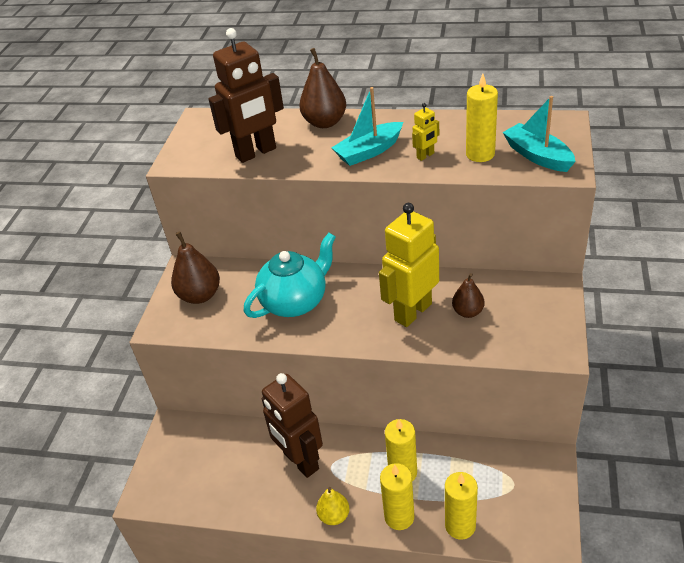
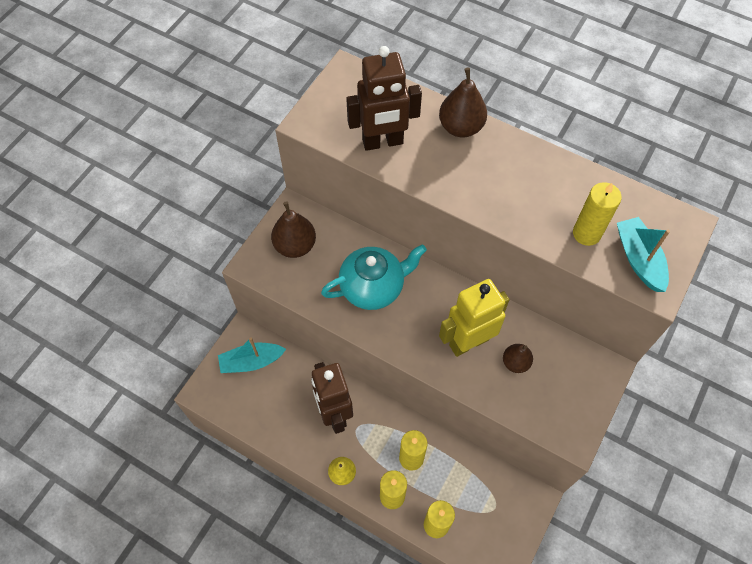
camera: 15 degrees right, 20 degrees up
turquoise boat [331,87,403,166] -> turquoise boat moved to [218,337,286,373]
yellow robot [412,103,439,161] -> none

